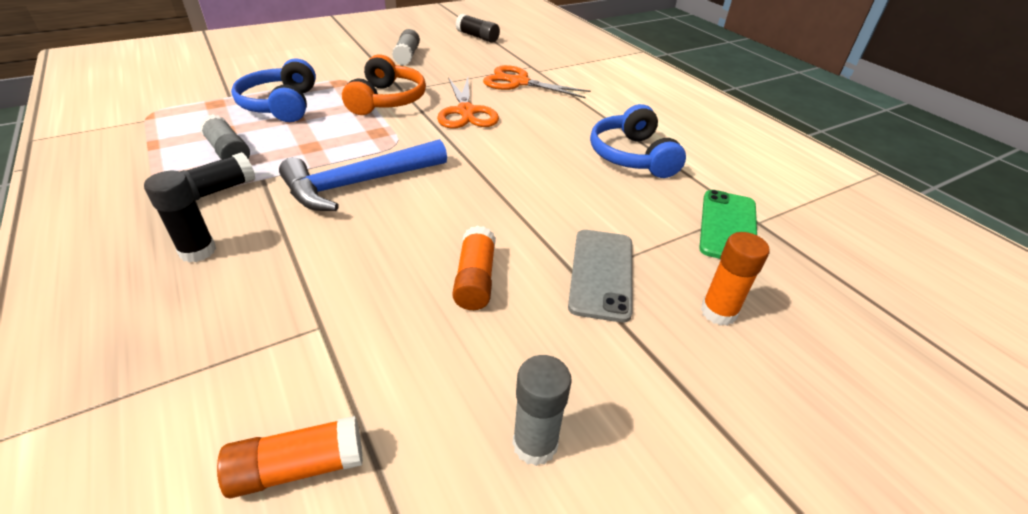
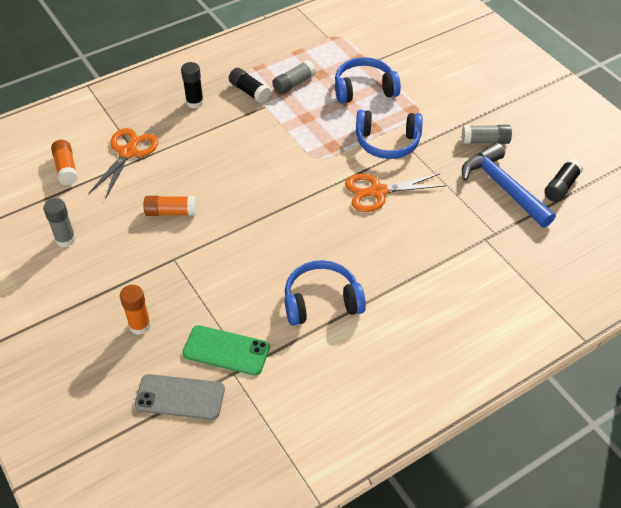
camera: 90 degrees right, 10 degrees up
blue hammer [279,139,447,211] -> blue hammer moved to [462,142,556,228]
orange headphones [342,54,426,115] -> blue headphones [356,110,423,159]
orange scissors [483,65,591,98] -> orange scissors moved to [88,128,158,199]
grey phone [568,230,633,323] -> grey phone moved to [134,374,225,420]

